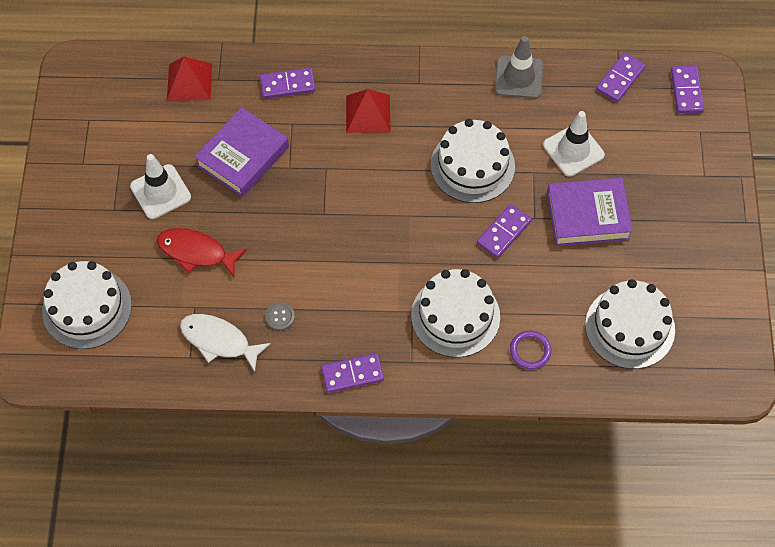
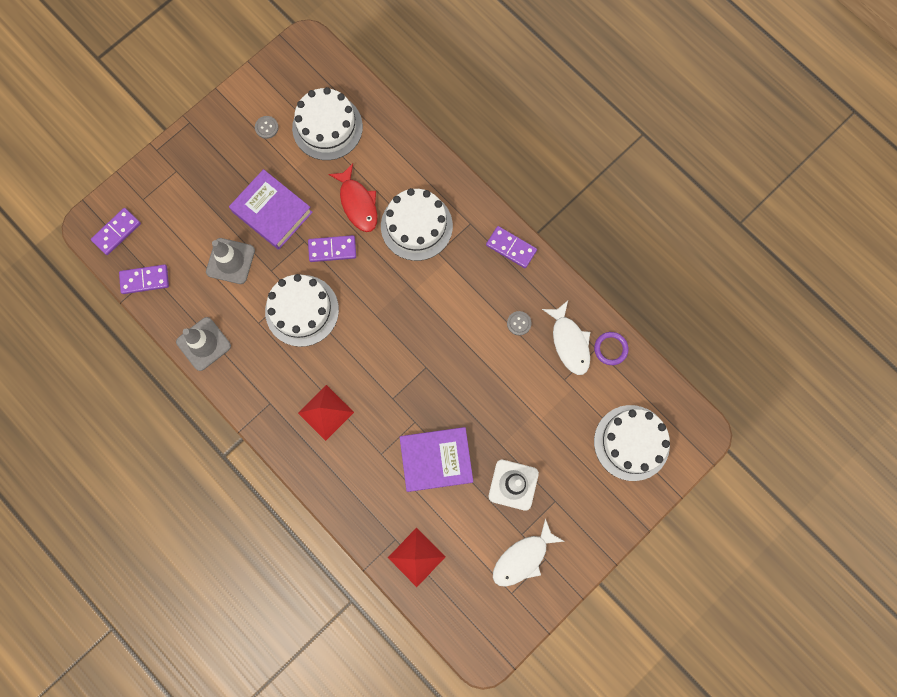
camera: 135 degrees left, 15 degrees up
red fish [157,228,247,277] -> red fish moved to [328,164,378,232]
purple domino [260,68,315,99] -> none
purple ring [510,330,551,369] -> purple ring moved to [594,332,629,365]
white traffic cone [543,111,605,177] -> grey traffic cone [206,238,255,284]
none -> grey button [255,116,279,139]
none -> white fish [493,518,564,587]

